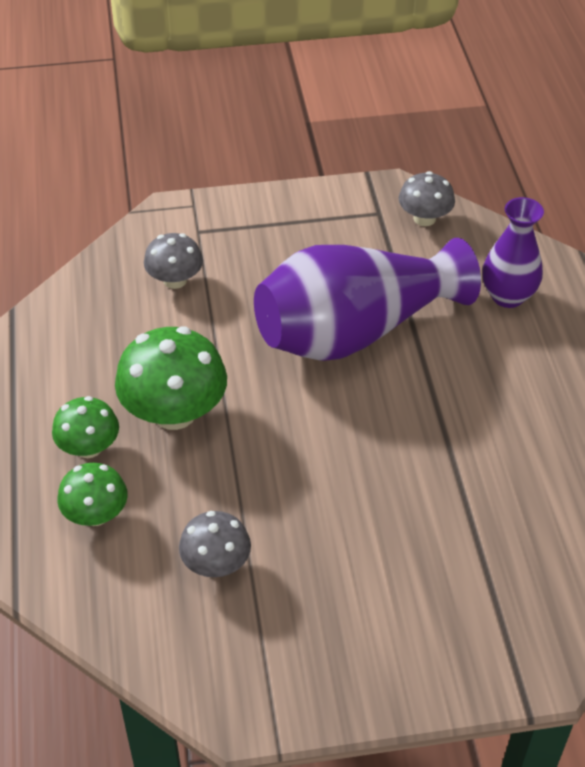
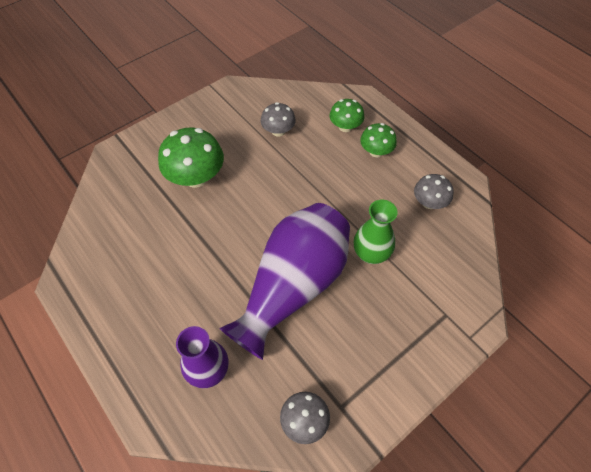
camera: 150 degrees right, 10 degrees up
green mushroom [115,326,227,430] -> green mushroom moved to [158,127,224,188]
grey mushroom [144,233,203,289] -> grey mushroom moved to [414,174,454,209]
none -> green vase [354,200,398,264]

